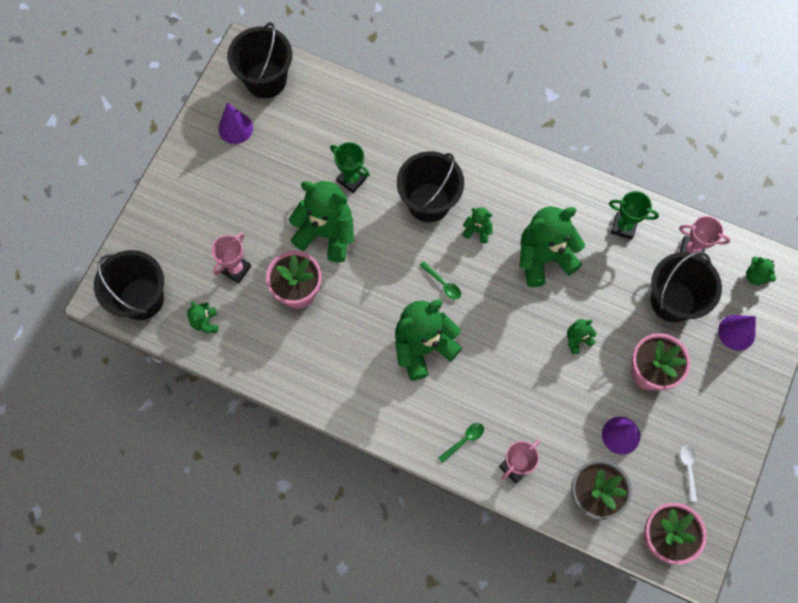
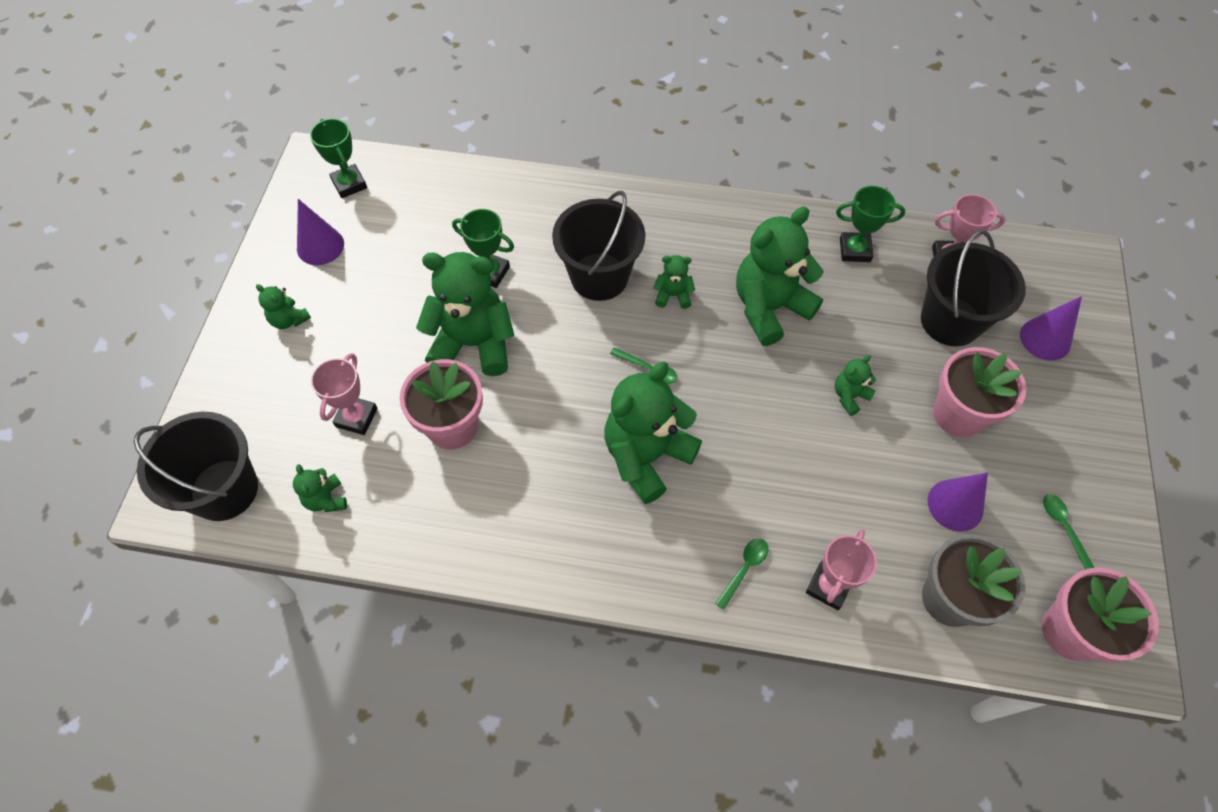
camera: 15 degrees left, 10 degrees down
black bucket [227,22,292,98] -> green trophy [310,118,367,198]
white spoon [680,445,697,502] -> green spoon [1043,494,1094,570]
green teddy bear [746,257,776,285] -> green teddy bear moved to [256,284,311,329]

